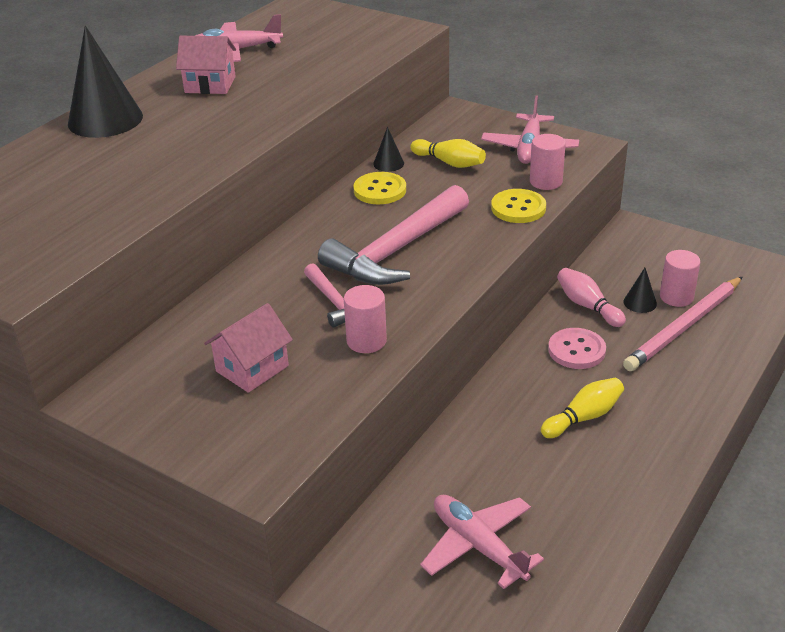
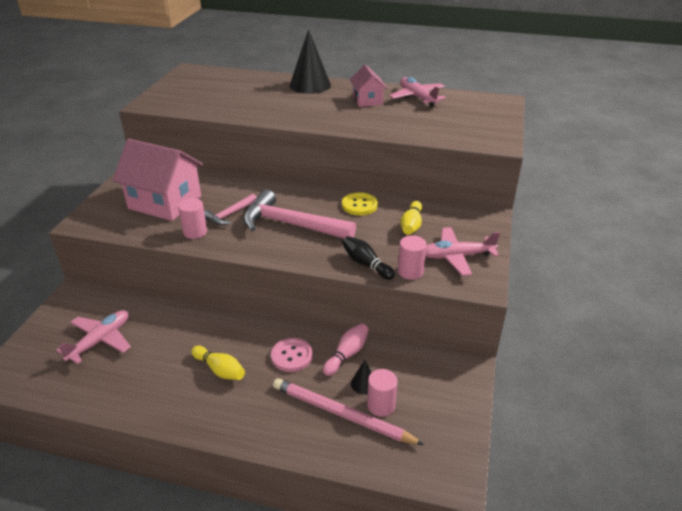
camera: 70 degrees right, 0 degrees up
pink house [204,303,293,393] -> pink house [113,139,203,221], size x1.84
black cone [373,127,404,172] -> none
yellow button [491,189,546,223] -> black bowling pin [342,236,395,280]

